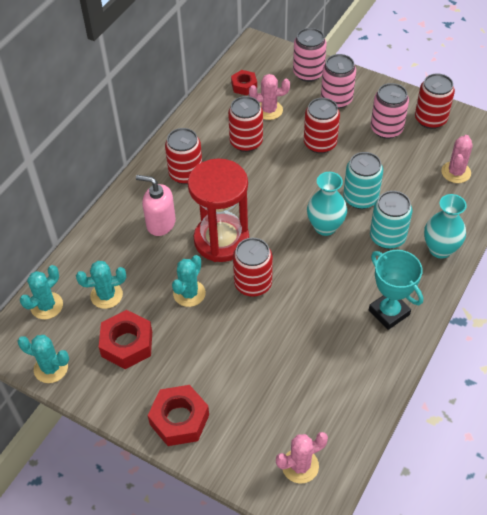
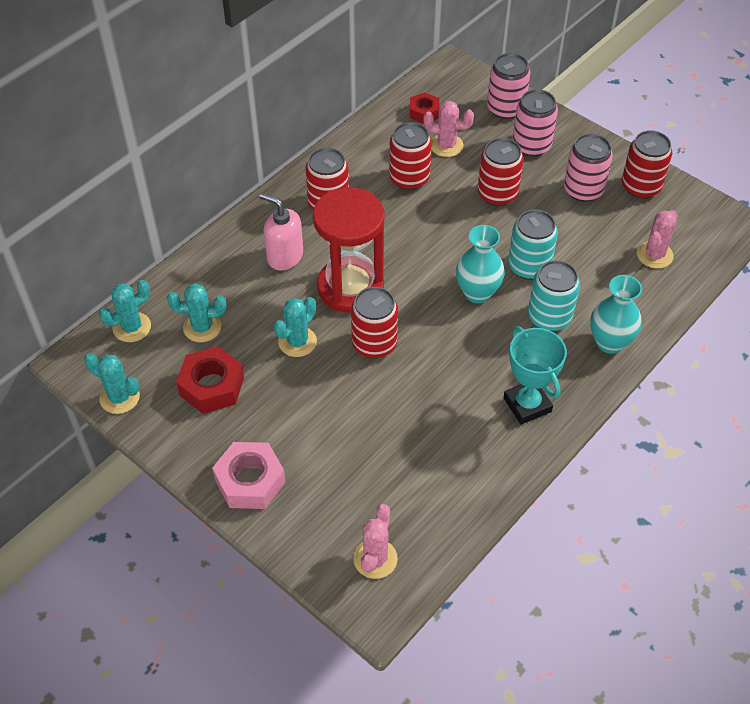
camera: 10 degrees right, 0 degrees up
red nut [148,385,209,446] -> pink nut [212,442,285,509]
pink cactus [276,432,328,483] -> pink cactus turned 60 degrees counterclockwise [353,504,398,579]

